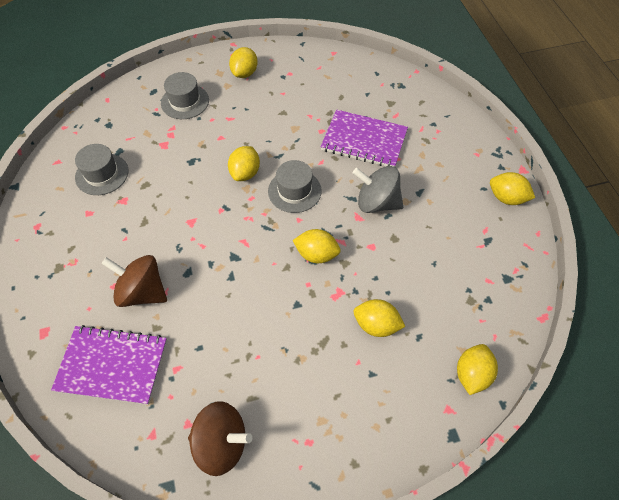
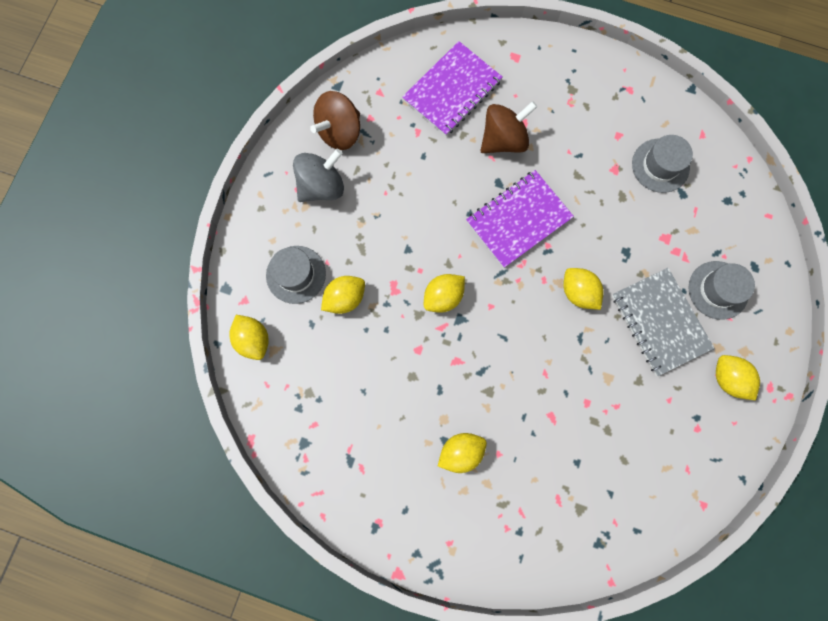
camera: 125 degrees right, 20 degrees up
grey hat [268,160,322,213] -> grey hat moved to [266,246,326,304]
purple notebook [321,110,408,167] -> purple notebook moved to [466,170,574,268]
grey spinning top [353,166,403,213] -> grey spinning top moved to [293,149,344,202]
yellow lemon [490,172,535,205] -> yellow lemon moved to [438,433,487,473]
none -> grey notebook [612,268,714,376]

